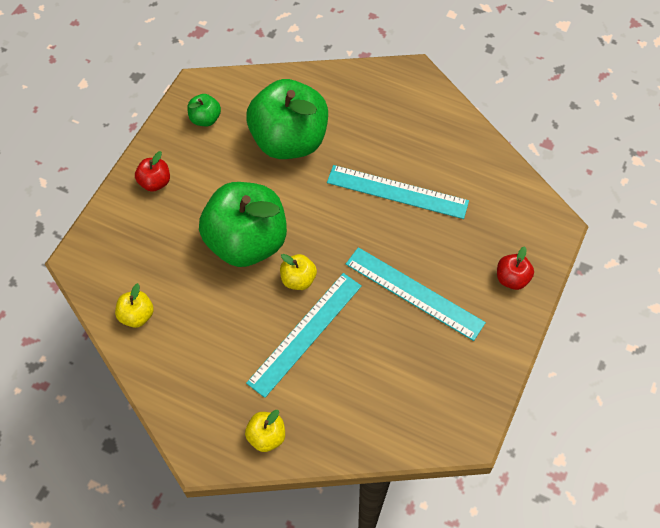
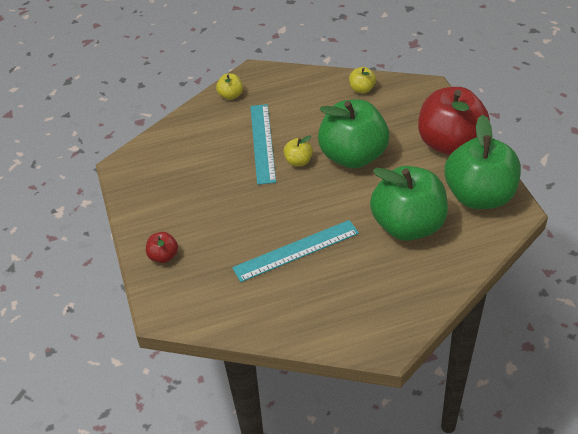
camera: 140 degrees right, 15 degrees down
red apple [135,151,170,192] -> red apple [418,87,490,155], size x2.37
green apple [187,94,221,126] -> green apple [444,115,521,209], size x2.37
turquoise ruler [346,247,486,341] -> none

